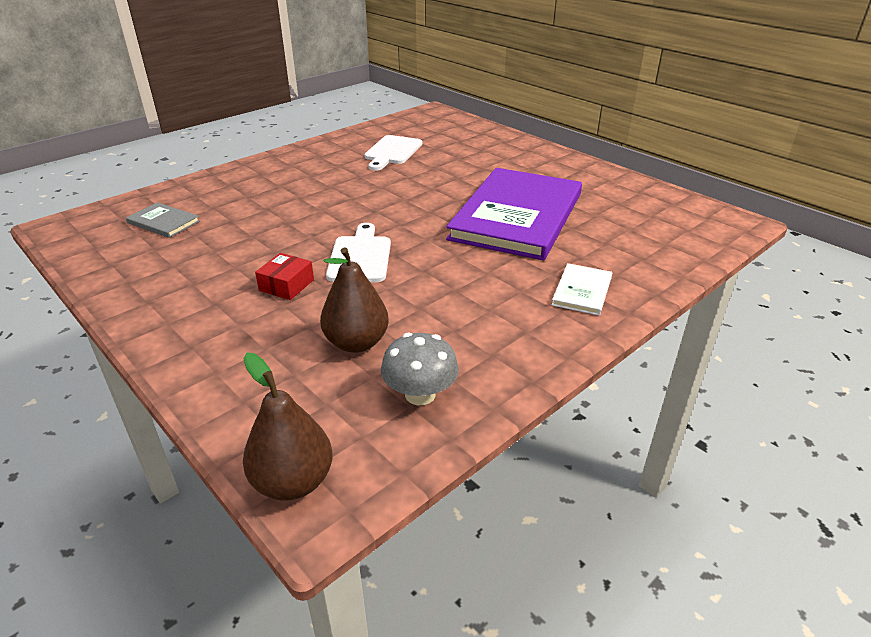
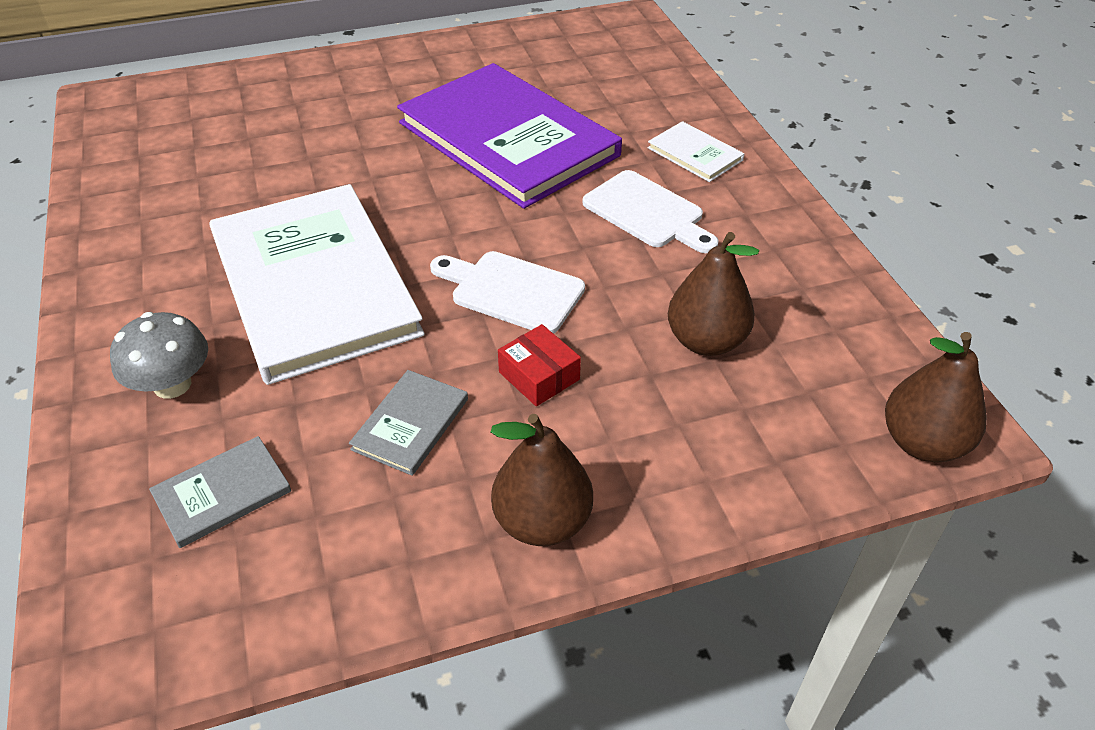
camera: 65 degrees left, 10 degrees up
white cutting board [364,135,422,171] -> white cutting board moved to [583,170,719,253]
grey mushroom [381,332,459,405] -> grey mushroom moved to [110,312,208,399]
none -> white book [210,184,425,385]
none -> grey book [349,370,468,476]
none -> brown pear [491,414,593,546]

